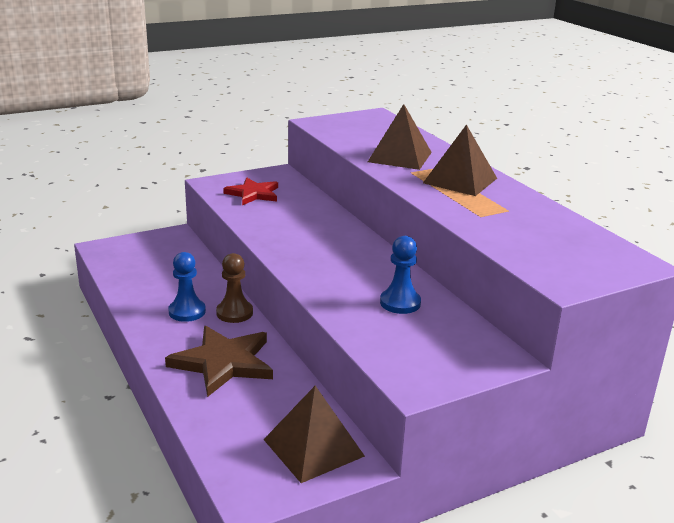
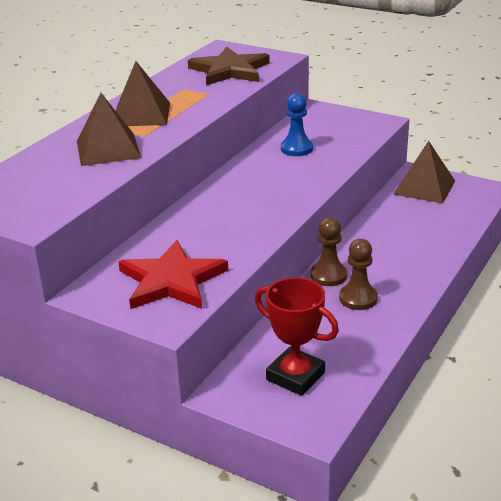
camera: 120 degrees left, 5 degrees up
brown star [165,326,273,397] -> brown star moved to [188,47,270,85]
blue pawn [168,252,206,322] -> brown pawn [339,239,378,310]
red star [223,177,278,205] -> red star [118,240,228,309], size x1.51
none -> red trophy [255,277,339,396]

